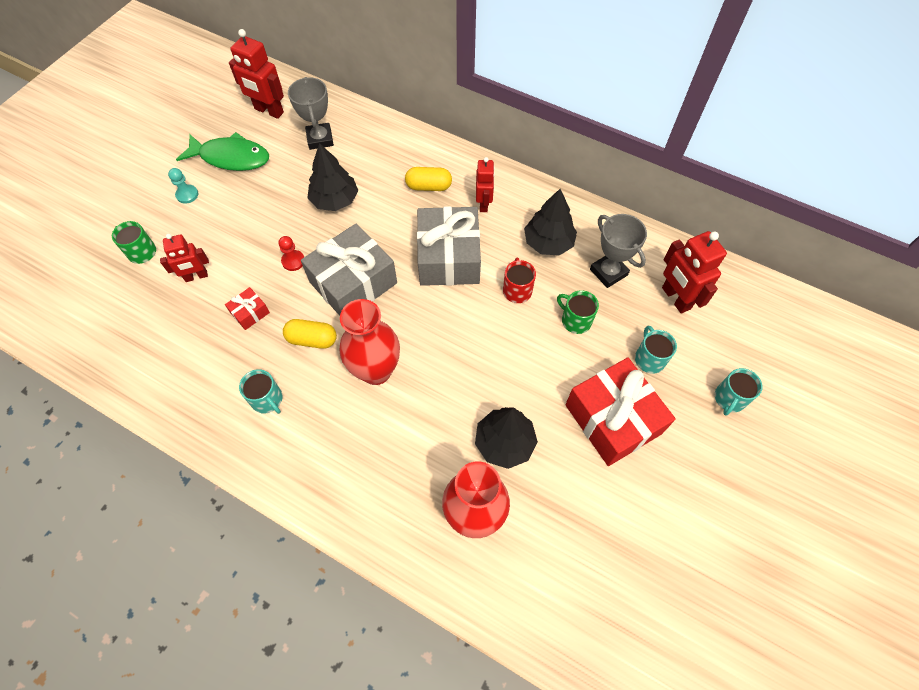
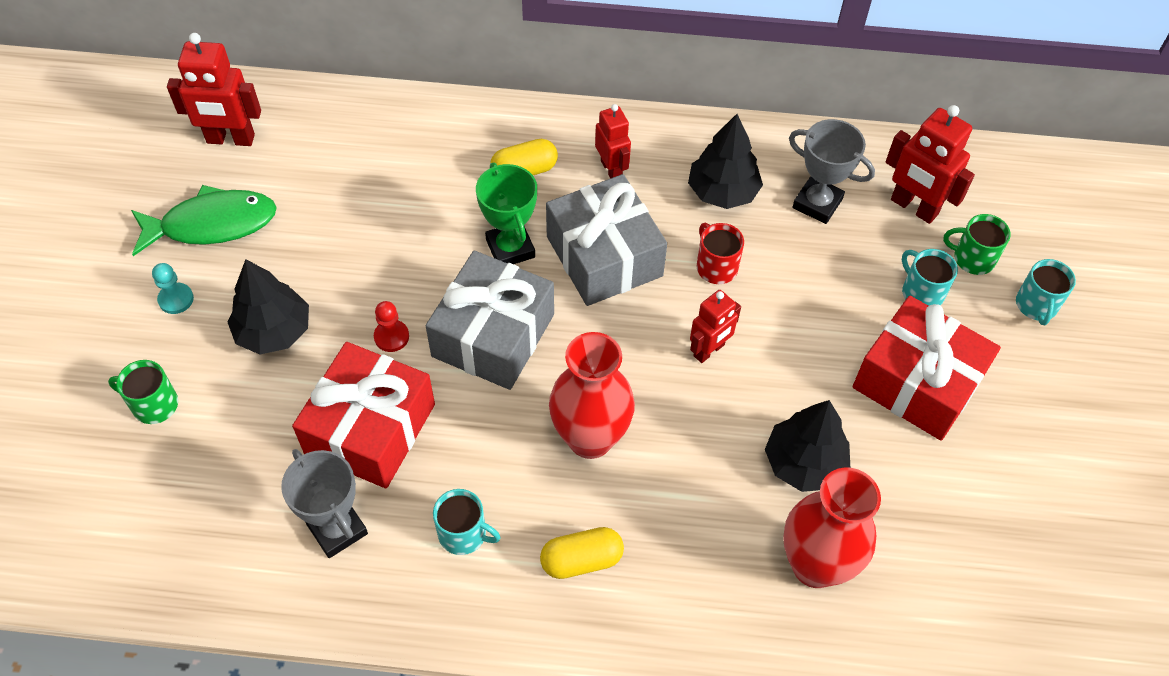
camera: 25 degrees left, 5 degrees down
red robot [160,234,209,282] -> red robot moved to [690,290,741,363]
red gift [225,287,270,330] -> red gift [292,342,435,488], size x2.30
yellow capsule [283,319,337,349] -> yellow capsule moved to [540,527,624,579]
grey trophy [288,77,334,150] -> grey trophy moved to [281,449,368,558]
black tree [307,143,359,211] -> black tree moved to [228,259,309,354]
green mug [557,290,599,334] -> green mug moved to [943,214,1011,275]
none -> green trophy [476,163,537,264]

